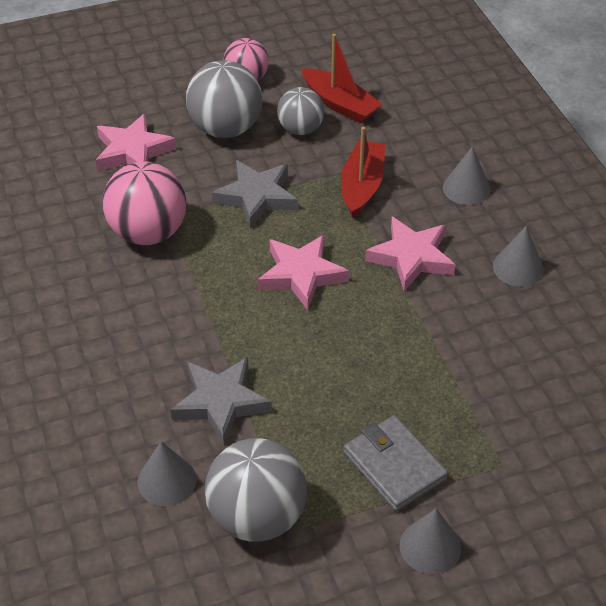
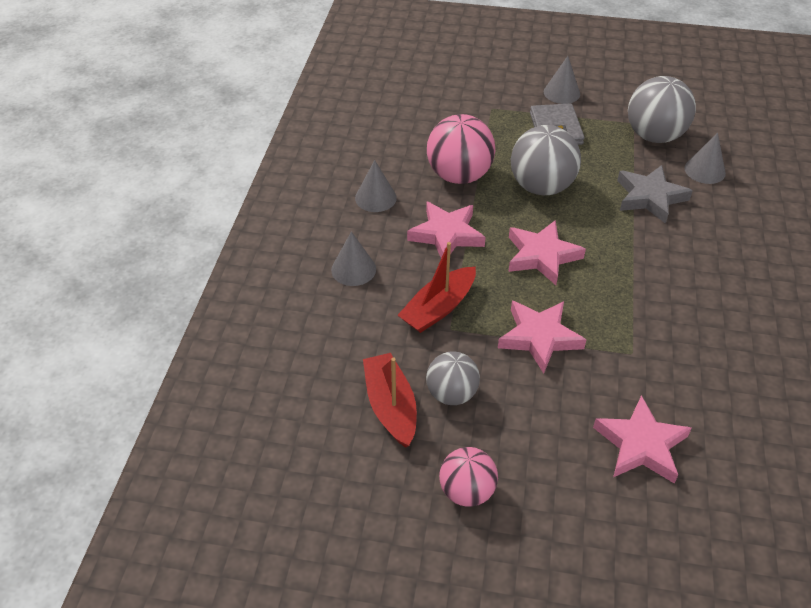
camera: 150 degrees left, 0 degrees up
pink ball [103,161,186,245] -> pink ball moved to [427,114,495,184]
grey ball [186,60,262,138] -> grey ball moved to [511,125,581,195]
grey star [212,160,298,229] -> pink star [498,301,586,374]

